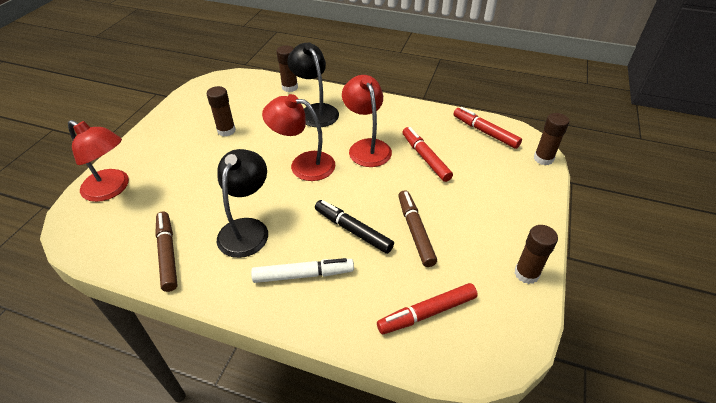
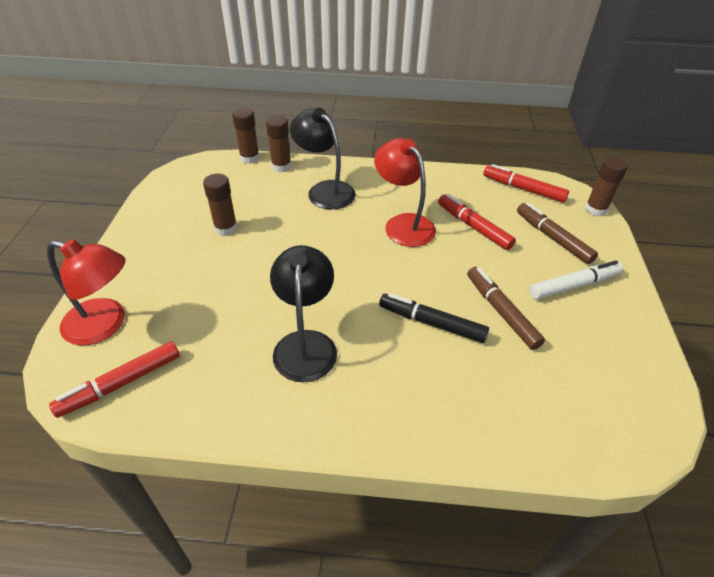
camera: 15 degrees left, 0 degrees up
brown marker [155,211,178,292] -> brown marker moved to [517,203,598,264]
white marker [251,258,354,283] -> white marker moved to [529,260,623,300]
red lamp [262,94,336,181] -> none
red marker [377,283,478,334] -> red marker moved to [49,341,180,418]
brown glue stick [515,225,558,284] -> brown glue stick moved to [232,108,260,164]

